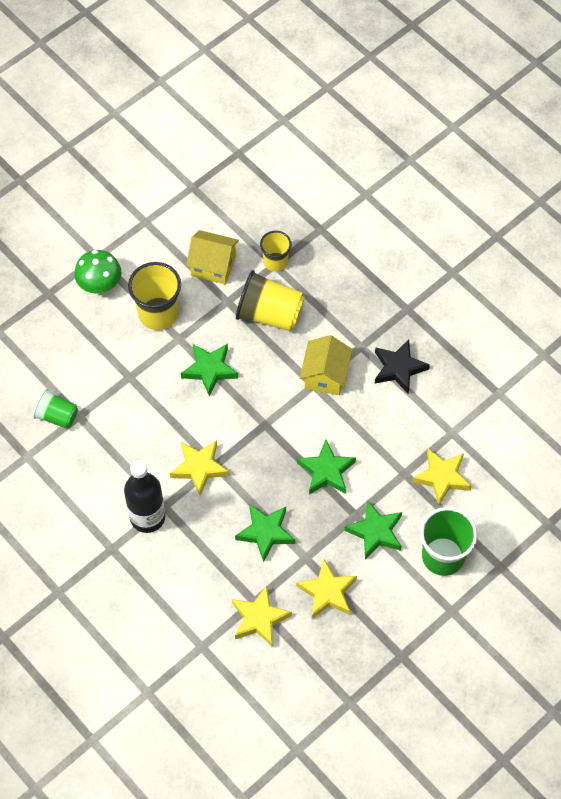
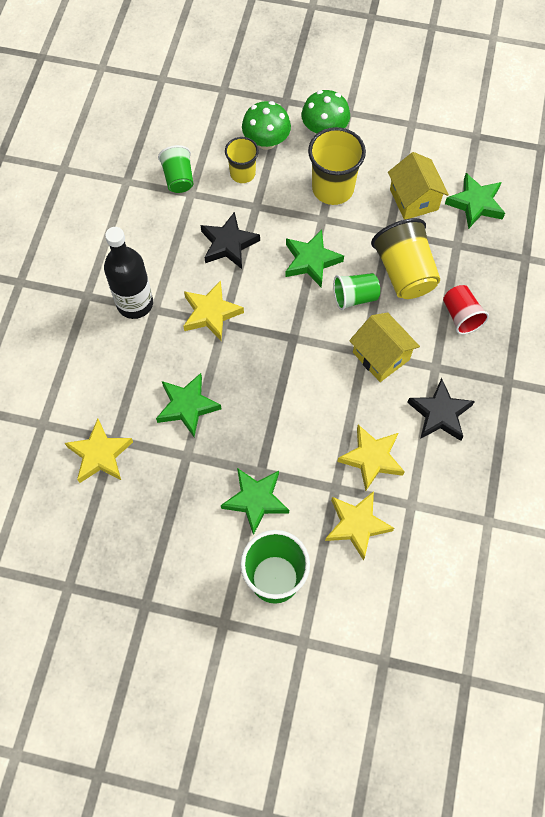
camera: 55 degrees right, 5 degrees up
yellow cup [260,231,291,272] -> yellow cup moved to [225,137,259,183]
yellow star [296,559,357,619] -> yellow star moved to [337,425,405,491]
green star [297,440,356,494] -> green star moved to [445,173,505,229]
yellow house [300,335,352,395] -> yellow house turned 75 degrees clockwise [349,312,420,382]
none -> black star [201,211,260,269]
none -> green mushroom [242,101,291,150]
none -> green cup [333,273,380,310]
none -> red cup [443,285,489,335]

